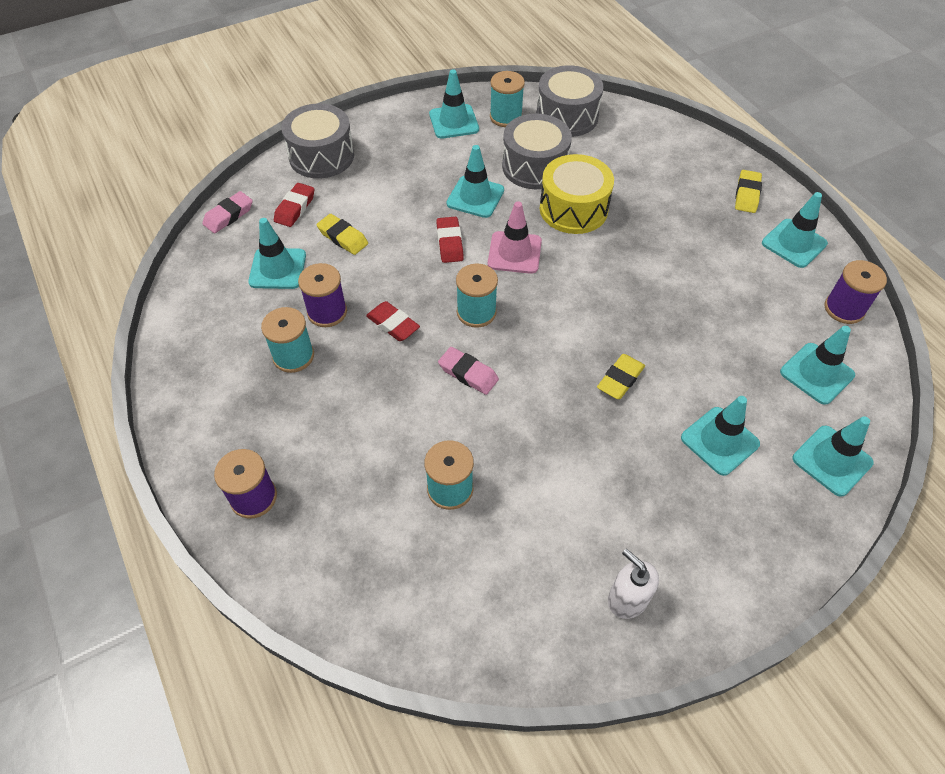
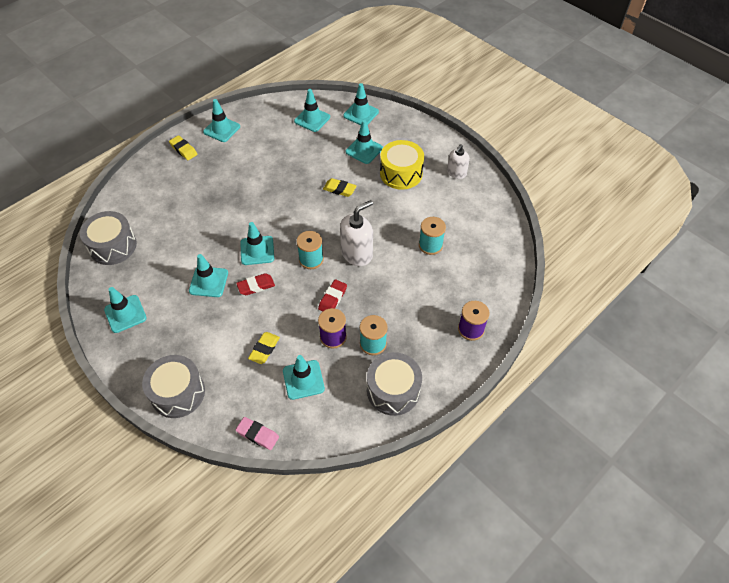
camera: 105 degrees left, 0 degrees up
red eraser [274,183,314,227] -> none
pink eraser [438,347,499,395] -> white soap dispenser [340,200,373,266]
pink traffic cone [488,201,542,274] -> turquoise traffic cone [240,222,274,265]
turquoise spool [490,71,525,127] -> none
grey drum [502,114,572,189] -> grey drum moved to [367,352,422,416]
yellow drum [540,154,614,234] -> yellow drum moved to [380,140,424,190]
yellow eraser [735,170,762,213] -> yellow eraser turned 45 degrees clockwise [169,135,197,160]
purple spool [825,260,887,324] -> none

